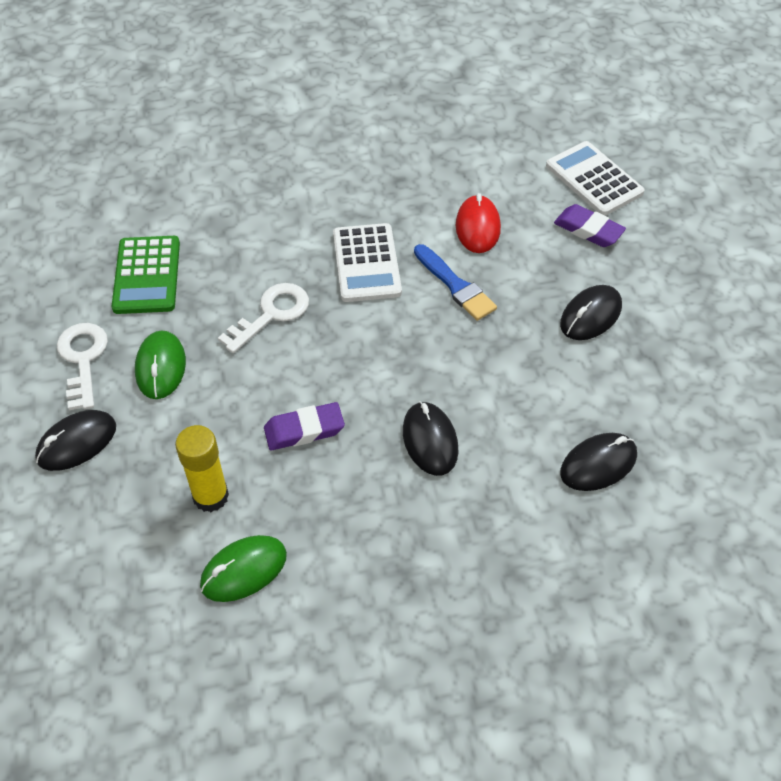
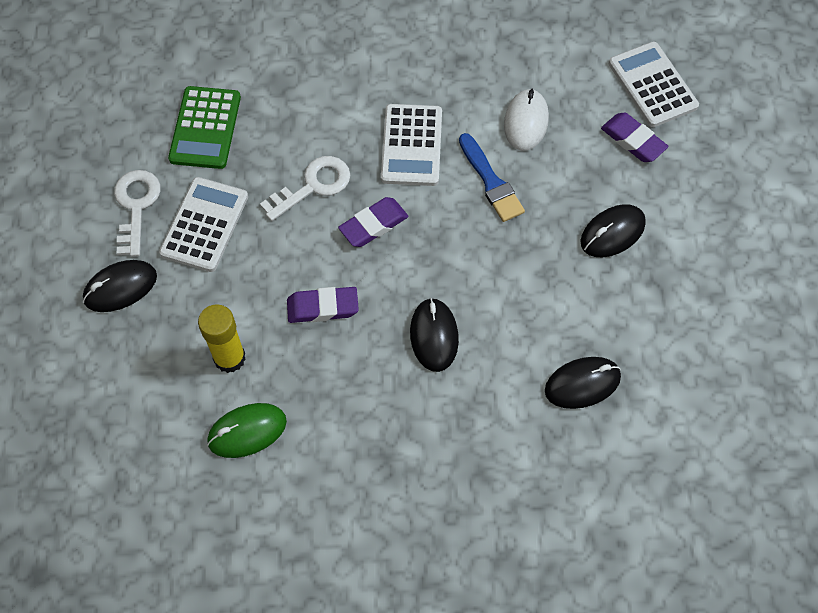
camera: 10 degrees right, 10 degrees up
green mouse [135,330,186,399] -> white calculator [159,177,248,272]
red mouse [456,193,501,253] -> white mouse [504,89,549,151]
none -> purple eraser [338,197,408,247]

